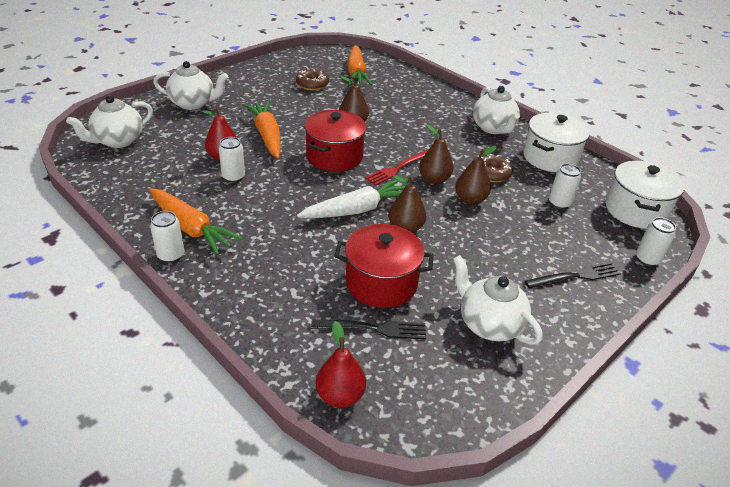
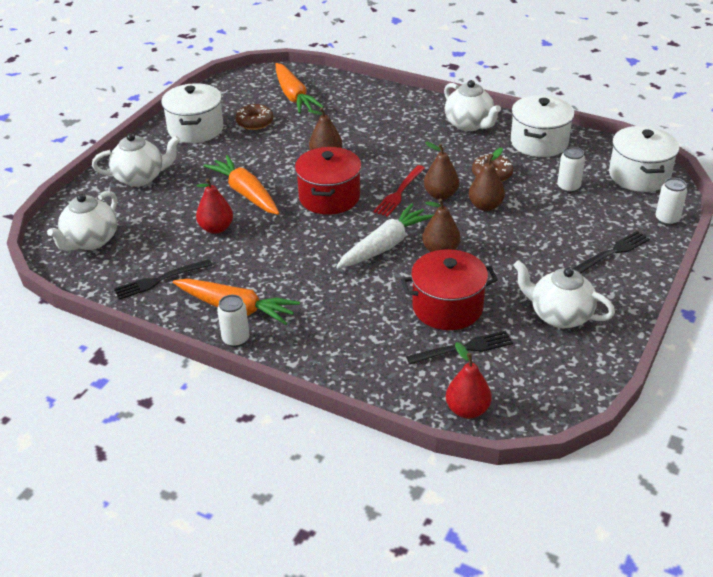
camera: 15 degrees left, 0 degrees up
white can [218,137,245,183] -> none
none -> black fork [114,259,212,300]
none -> white pot [161,83,224,143]

